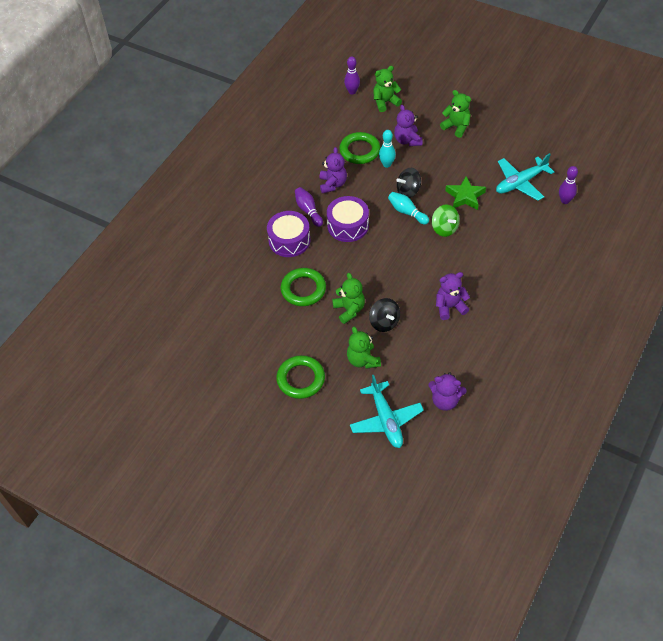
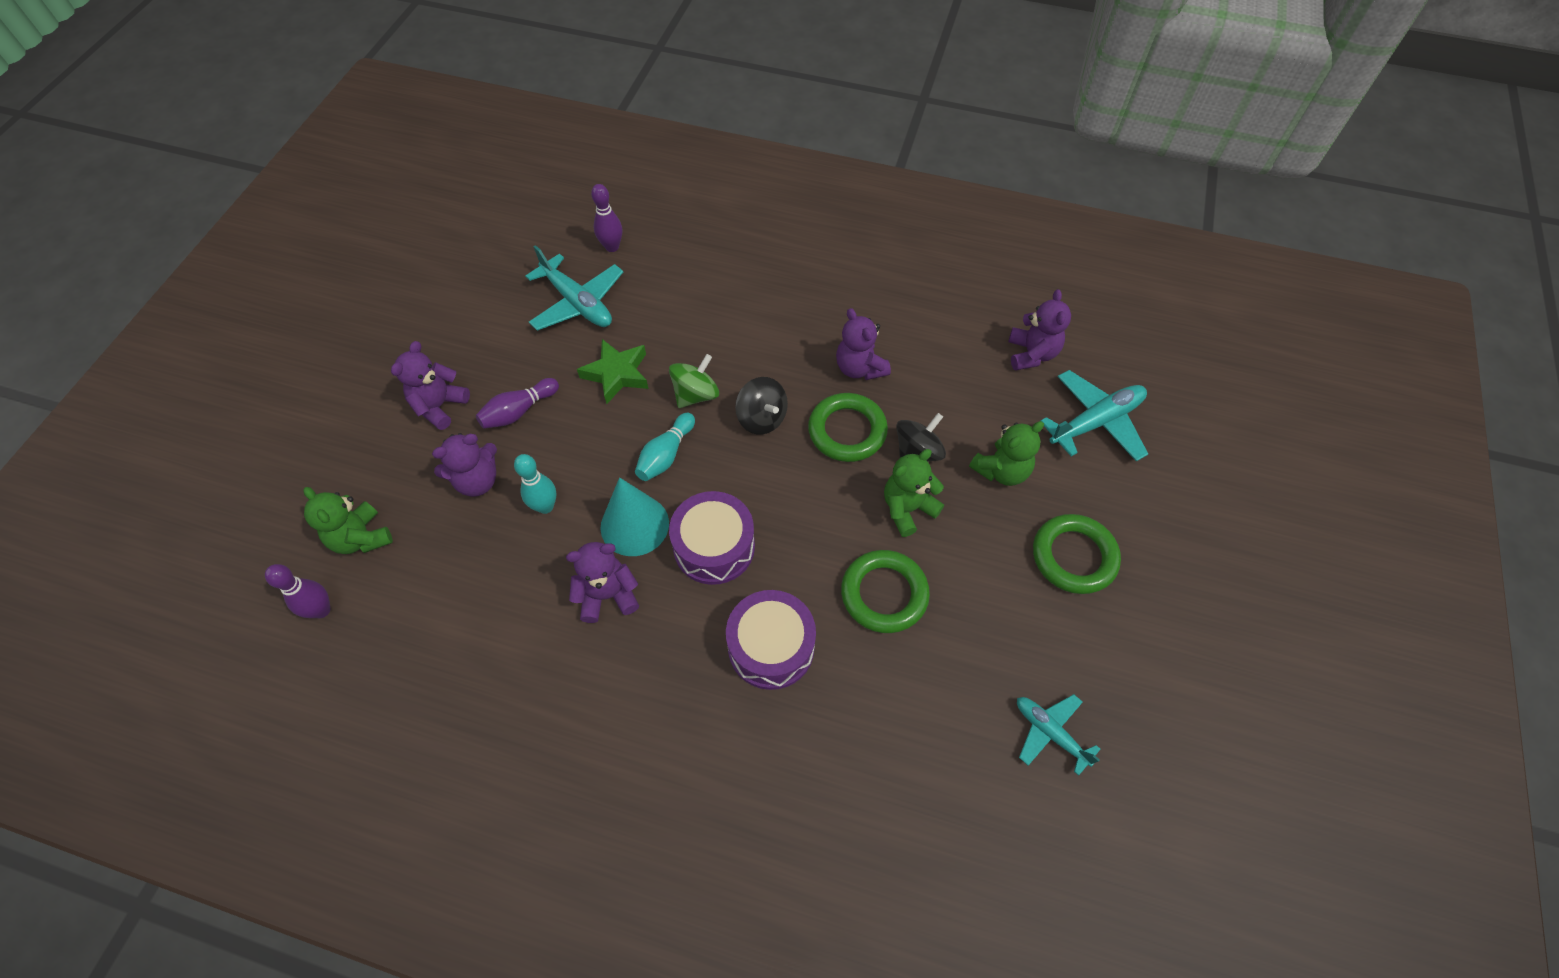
camera: 105 degrees left, 5 degrees up
purple bowling pin [295,187,323,227] -> purple bowling pin moved to [476,378,559,429]
green ring [339,132,381,164] -> green ring moved to [808,393,888,462]
black spinning top [396,168,421,198] -> black spinning top moved to [735,377,788,435]
green teddy bear [440,90,471,138] -> purple teddy bear [391,341,470,430]
none -> turquoise cone [600,477,669,556]
none -> turquoise plane [1017,694,1101,776]

